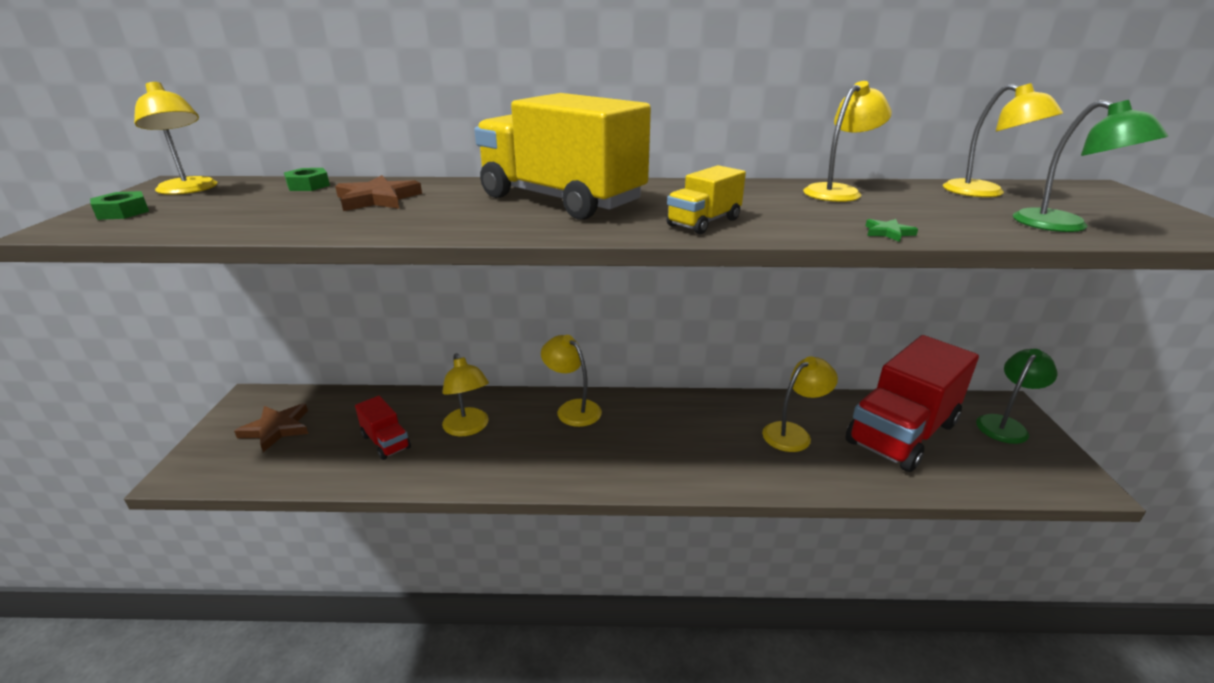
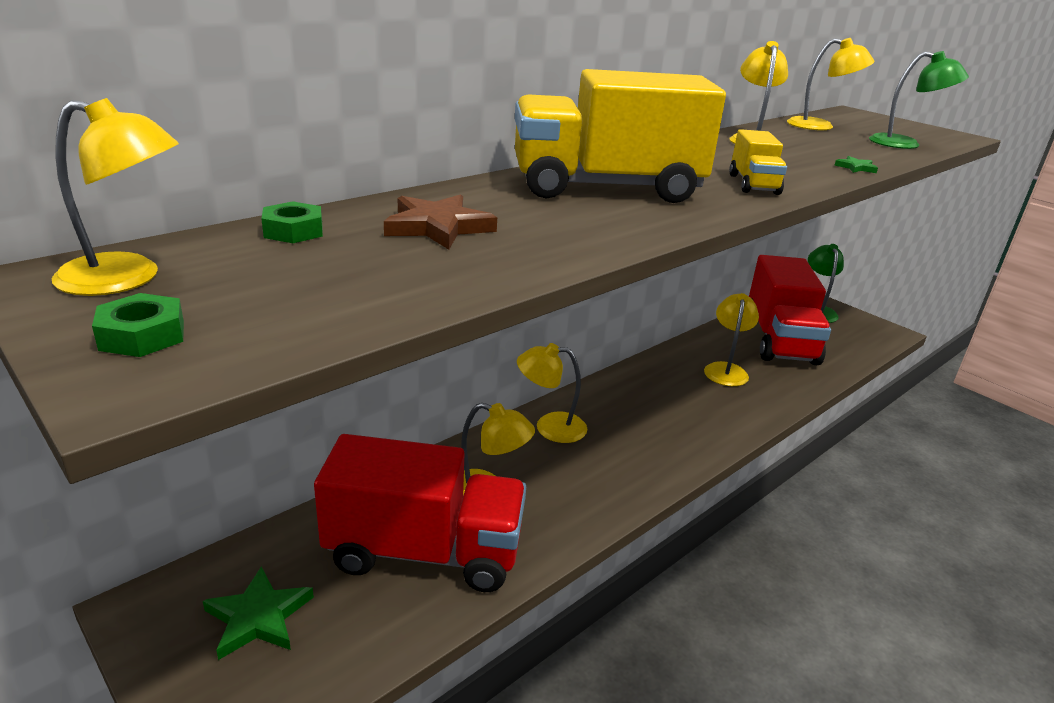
camera: 45 degrees left, 0 degrees up
brown star [234,404,308,452] -> green star [203,566,314,660]
red truck [355,396,411,460] -> red truck [314,434,526,592], size x2.23

